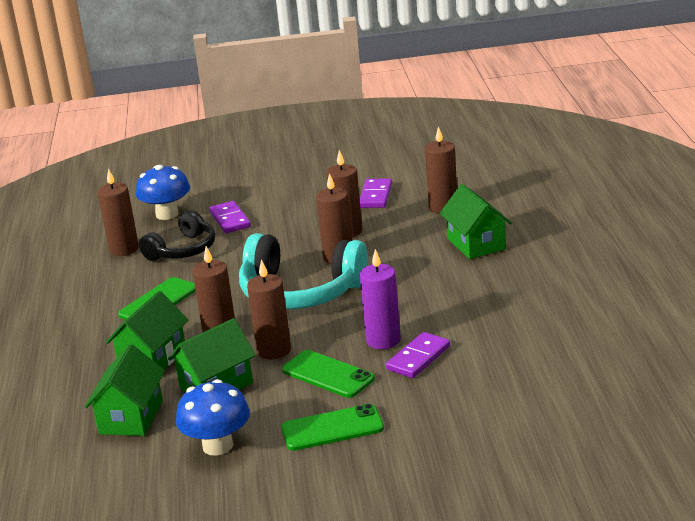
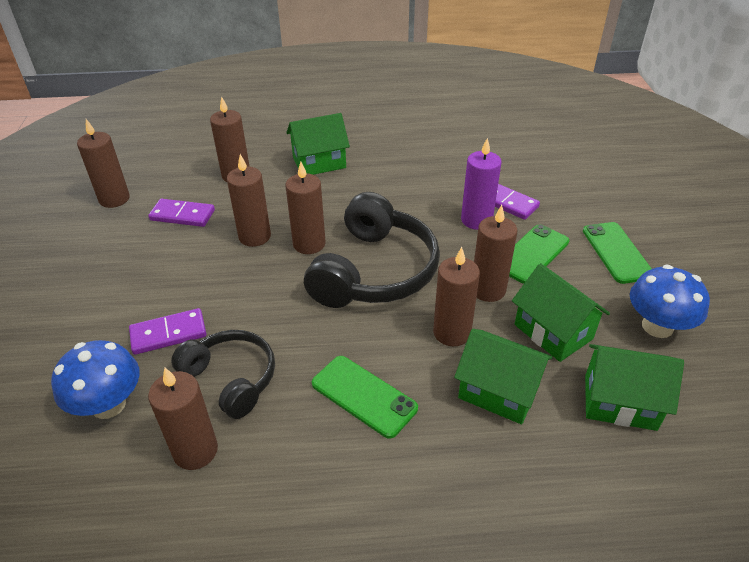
camera: 90 degrees left, 15 degrees up
turquoise headphones [239,233,368,309] -> black headphones [304,192,440,308]
none -> brown candle [77,119,130,208]

